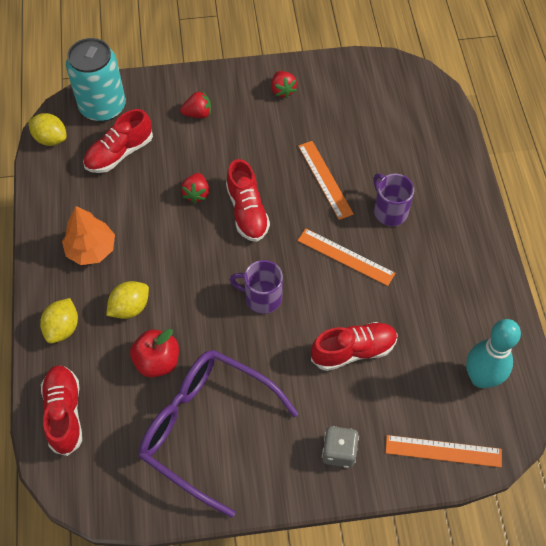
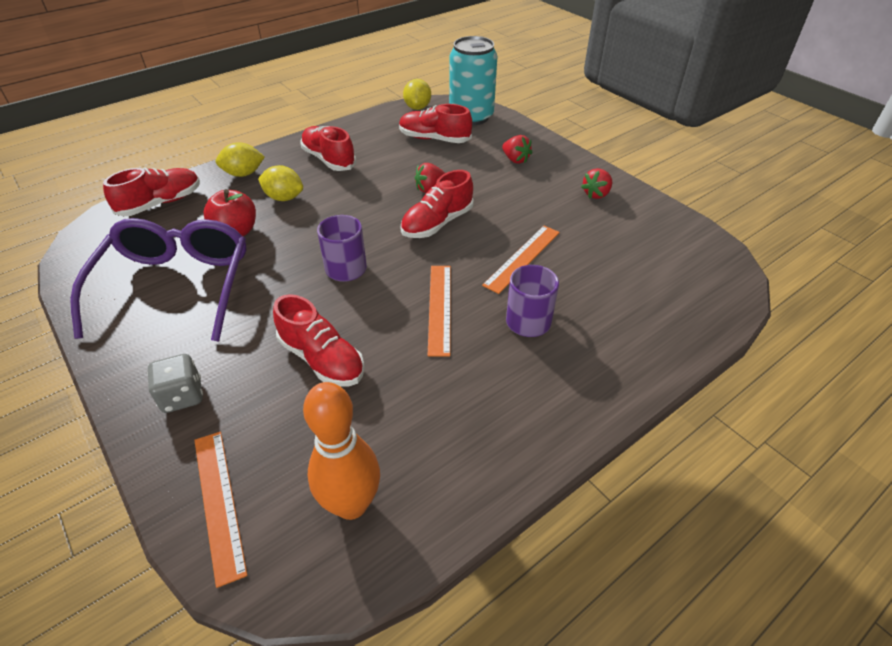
camera: 60 degrees right, 15 degrees down
orange tree [62,206,115,265] -> red shoe [300,126,356,171]
turquoise bowling pin [466,319,521,388] -> orange bowling pin [303,382,380,520]

